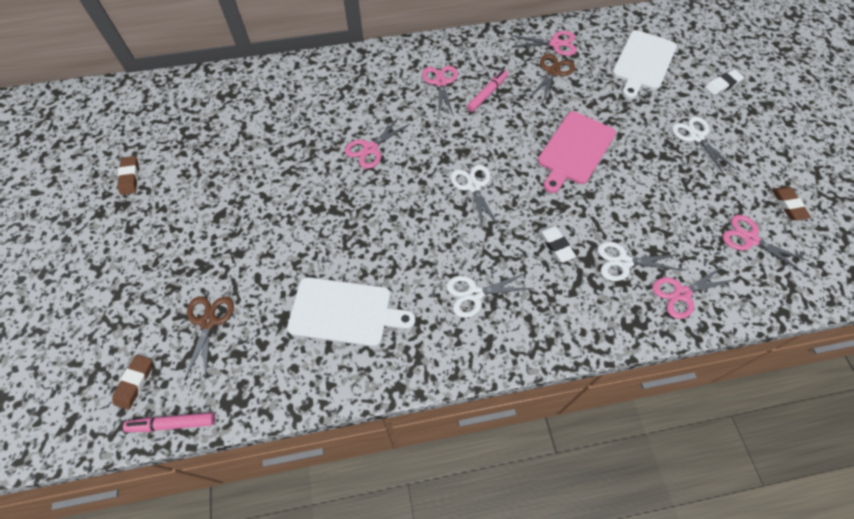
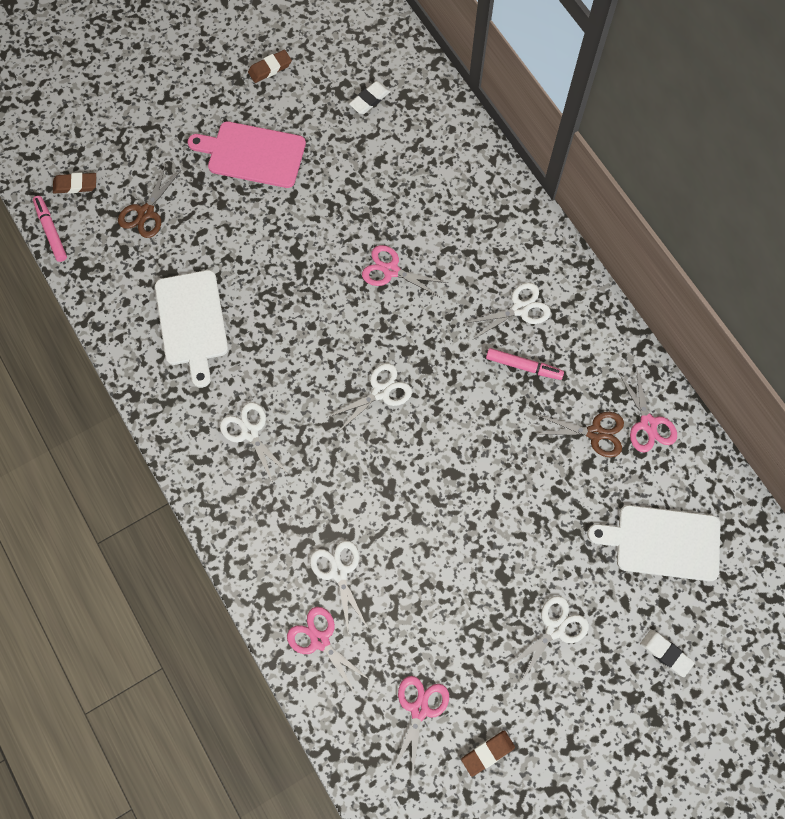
camera: 70 degrees right, 10 degrees up
brown scissors [185,296,234,381] -> brown scissors turned 135 degrees clockwise [118,164,181,238]
pink scissors [422,66,458,116] -> white scissors [464,283,551,339]
pink cutting board [538,111,616,193] -> pink cutting board moved to [188,121,306,188]
white eraser [539,225,576,263] -> white eraser moved to [349,81,391,114]

